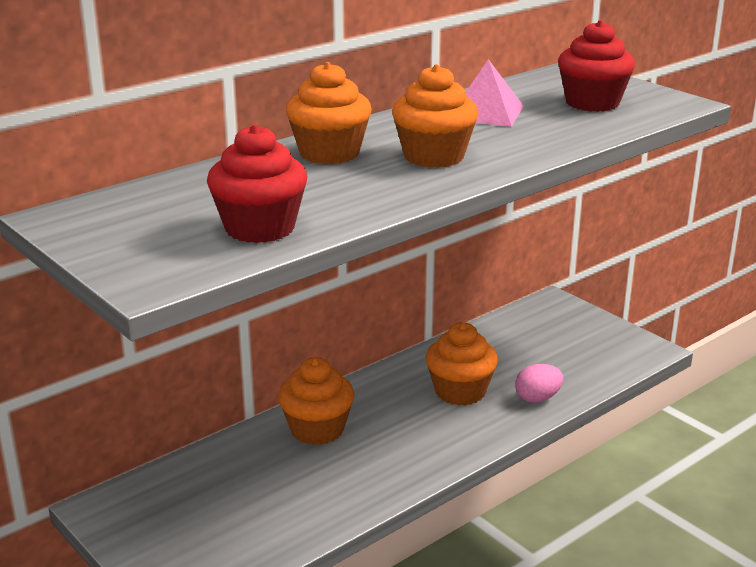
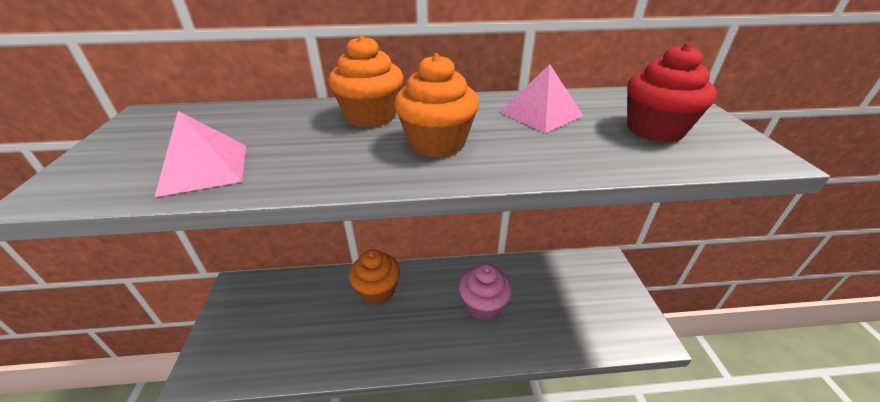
camera: 35 degrees right, 10 degrees up
red cupcake [207,124,307,243] -> pink pyramid [155,111,246,197]
orange cupcake [426,322,498,406] -> pink cupcake [459,263,512,321]
pink egg [515,364,563,403] -> none

